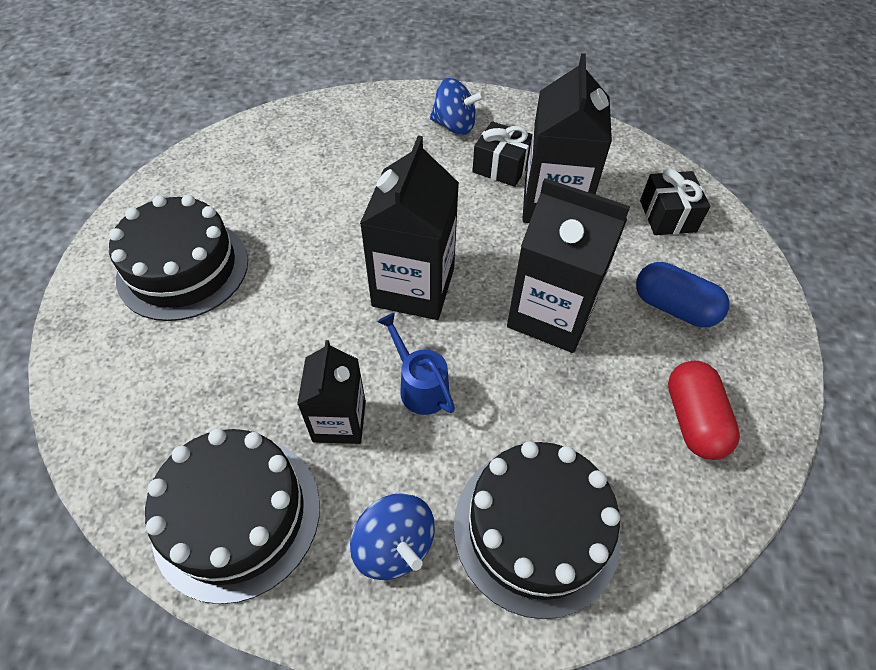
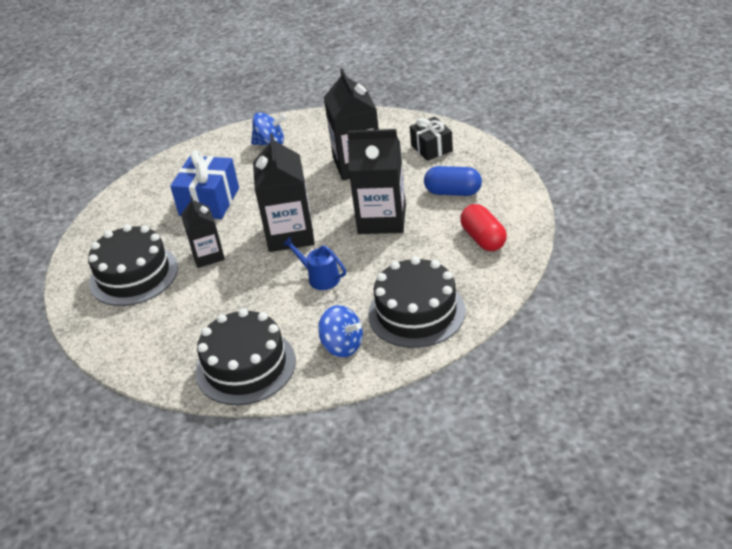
camera: 15 degrees left, 15 degrees down
black carton [297,340,366,444] -> black carton moved to [181,196,225,268]
black gift [472,121,533,187] -> none
none -> blue gift [170,151,239,219]

